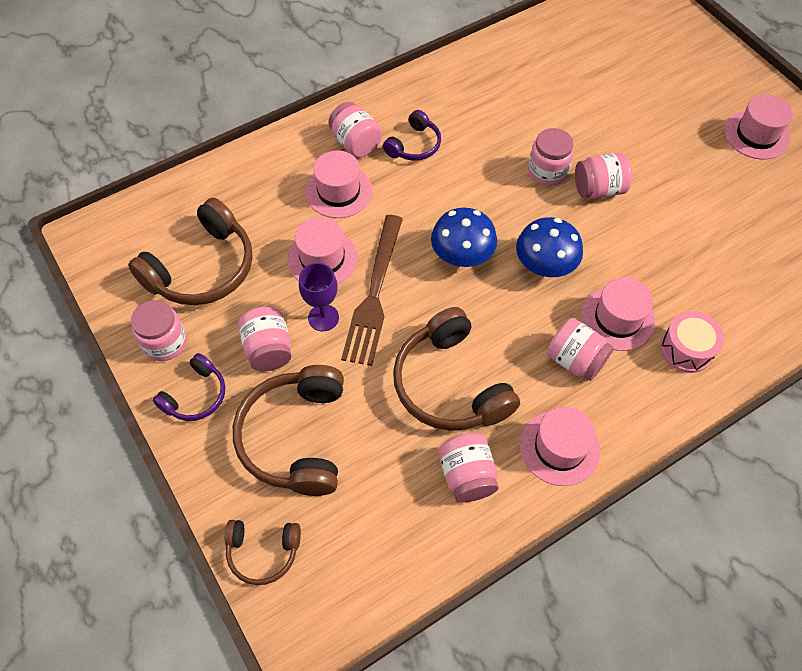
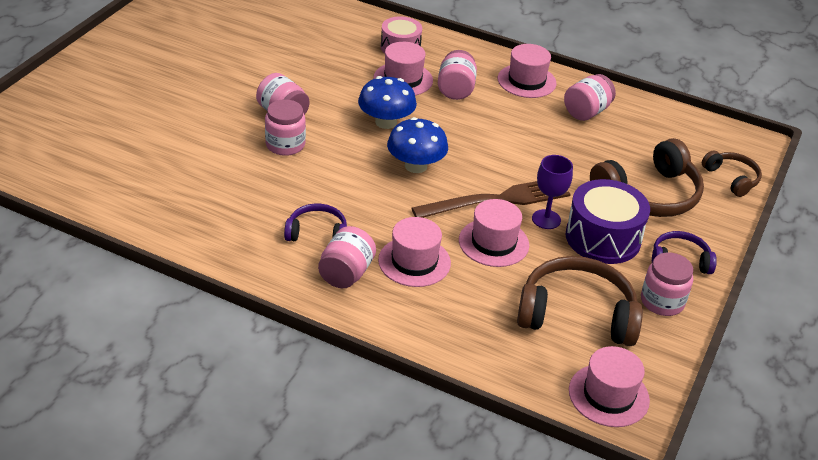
camera: 125 degrees left, 20 degrees down
pink jar [238,306,291,371] -> purple drum [566,179,650,264]
brown headphones [393,307,520,431] -> none
pink hat [724,94,793,160] -> pink hat moved to [569,346,650,427]

